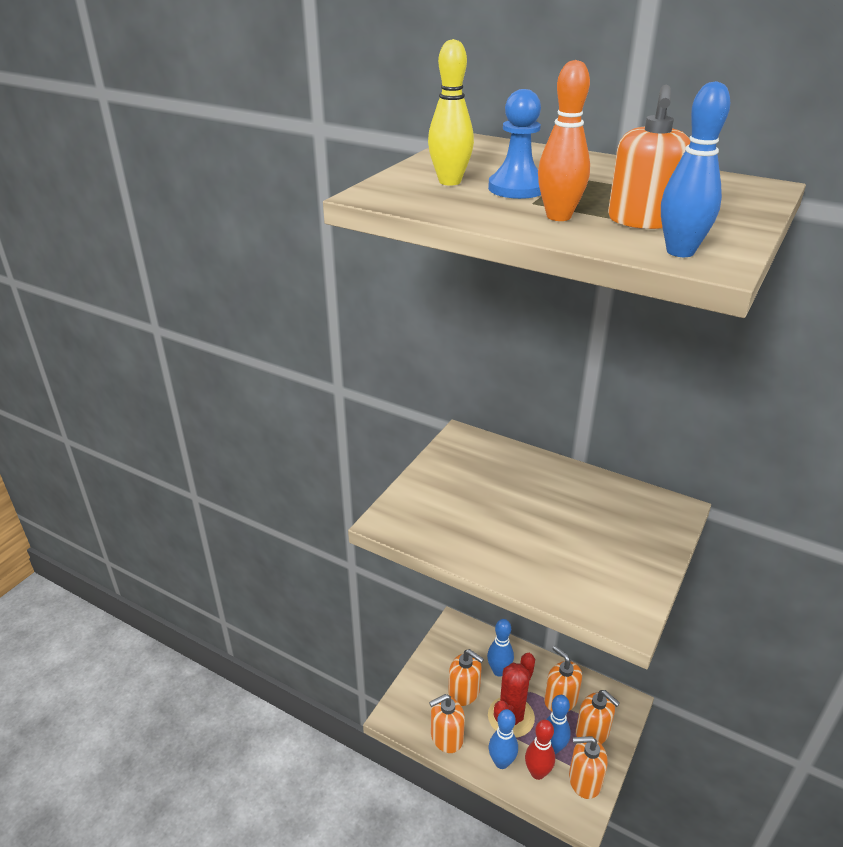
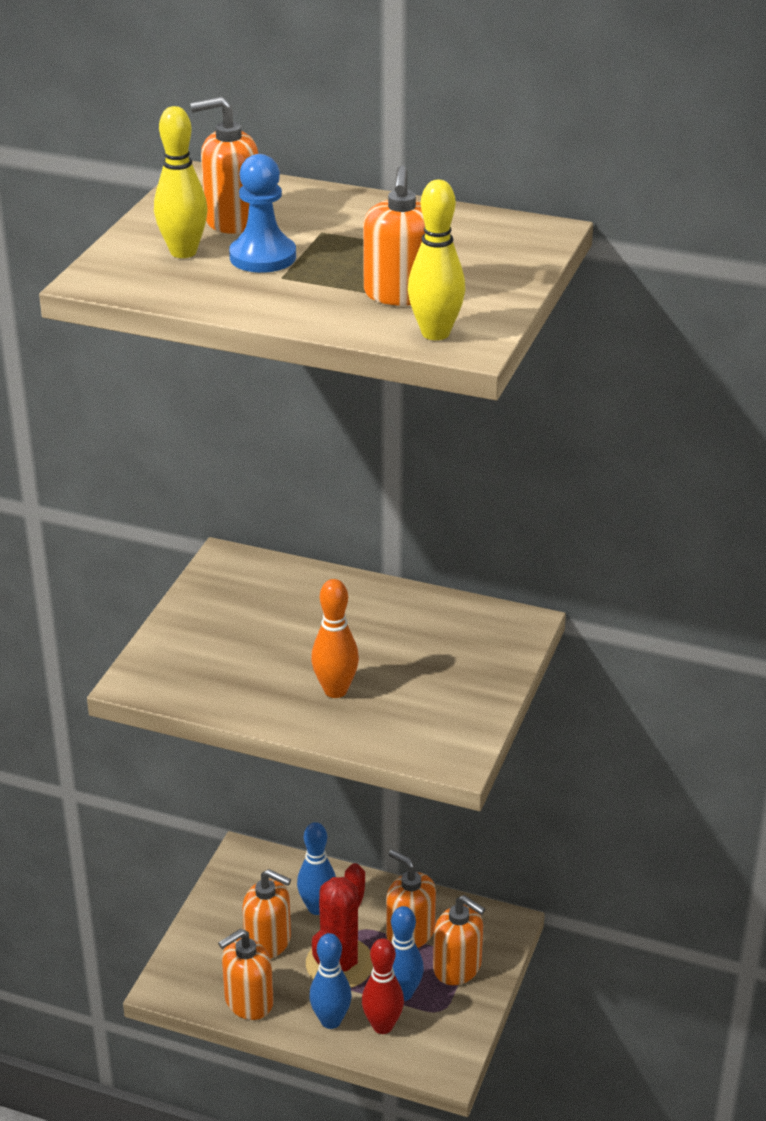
camera: 10 degrees left, 0 degrees up
orange bowling pin [538,60,590,221] -> orange bowling pin moved to [311,579,359,698]
orange soap dispenser [569,736,608,799] -> orange soap dispenser moved to [190,96,258,234]
blue bowling pin [661,81,730,257] -> yellow bowling pin [408,180,465,340]

